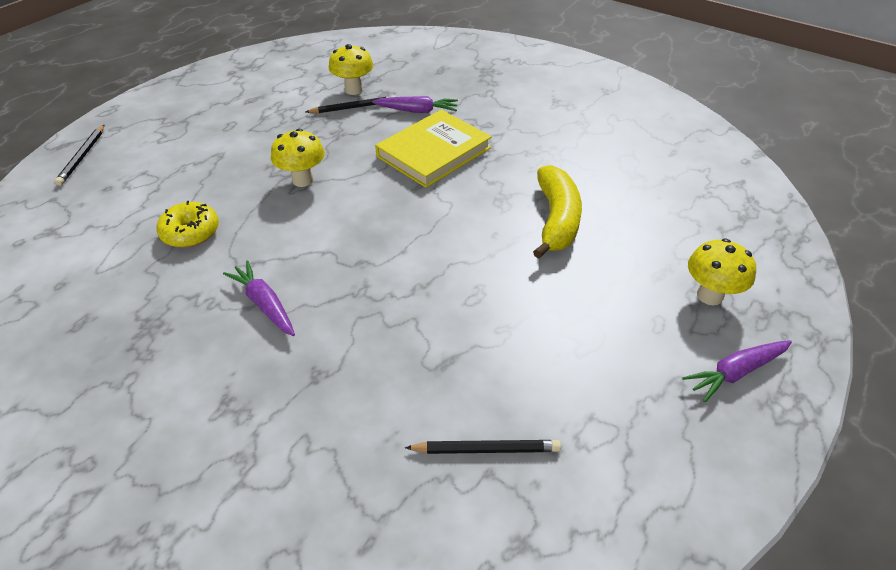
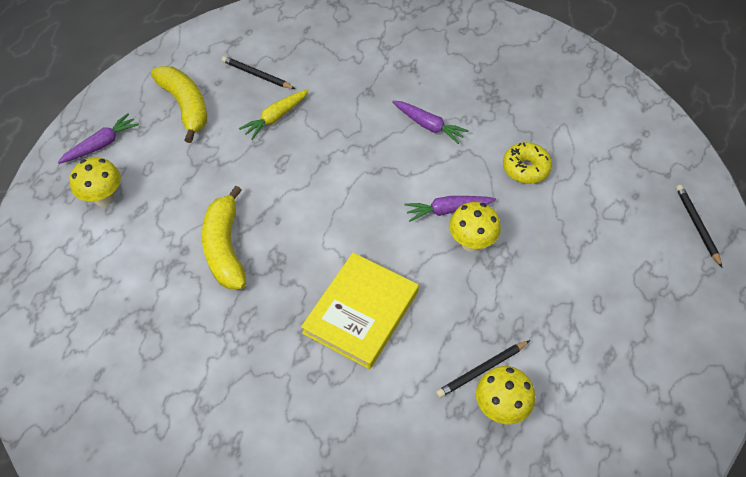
camera: 165 degrees right, 10 degrees up
purple carrot [372,96,458,113] -> purple carrot moved to [404,196,496,222]
black pencil [405,440,561,454] -> black pencil turned 45 degrees clockwise [222,56,295,89]
none -> yellow banana [151,66,207,143]
none -> yellow carrot [239,89,309,140]

